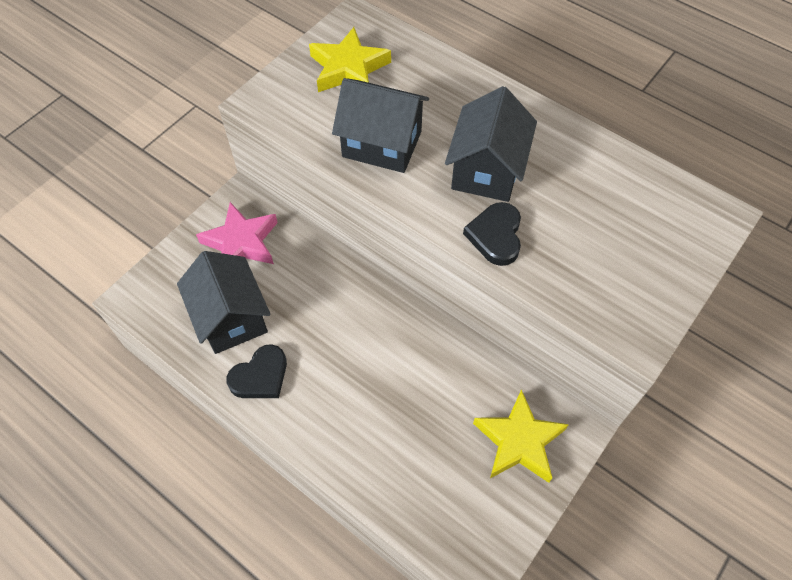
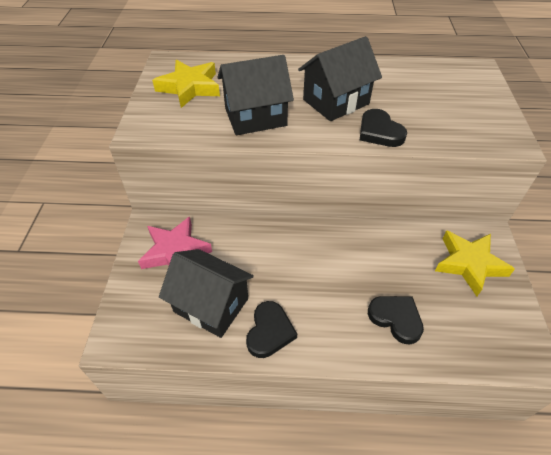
camera: 35 degrees left, 10 degrees down
black house [445,86,537,202] -> black house turned 75 degrees clockwise [298,36,382,121]
none -> black heart [368,296,424,345]

